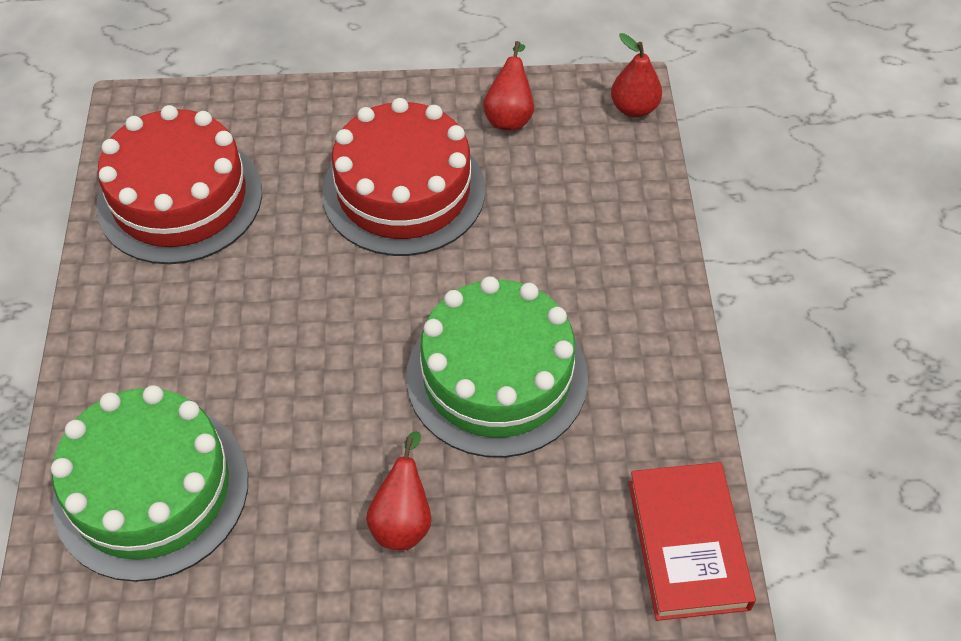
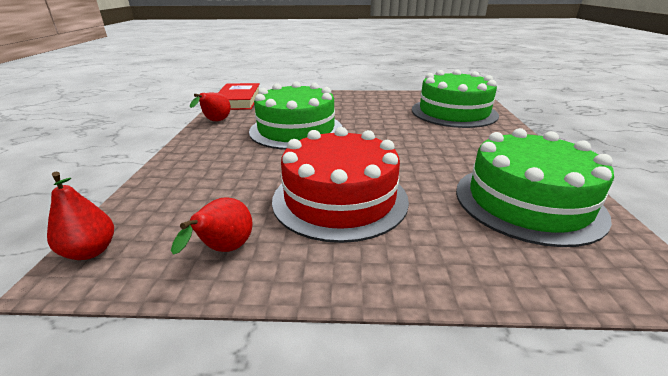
camera: 175 degrees left, 25 degrees down
red cake [96,105,262,264] -> green cake [456,128,614,247]
red pear [366,431,431,550] -> red pear moved to [190,93,231,121]

